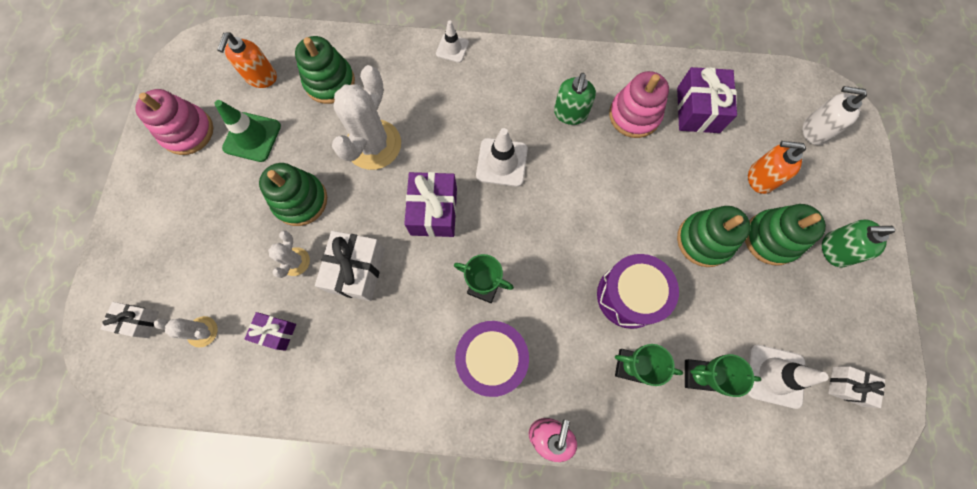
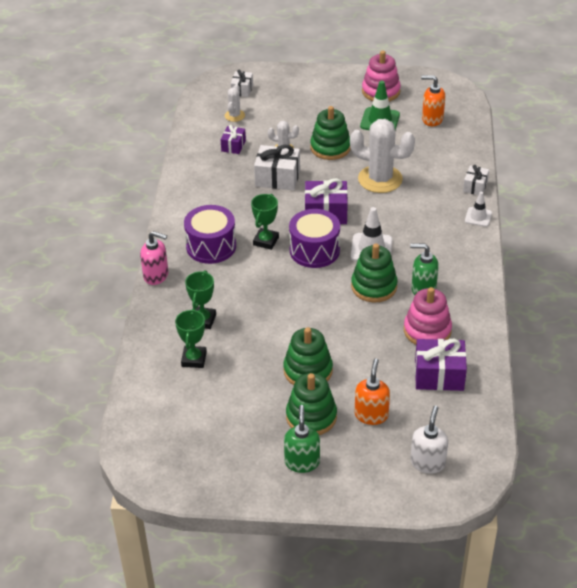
camera: 90 degrees right, 30 degrees down
green stacking toy [295,36,355,104] -> green stacking toy moved to [351,244,398,302]
purple drum [597,254,679,329] -> purple drum moved to [289,209,340,268]
white traffic cone [747,345,828,409] -> none
white gift [828,366,885,408] -> white gift moved to [463,165,489,195]

